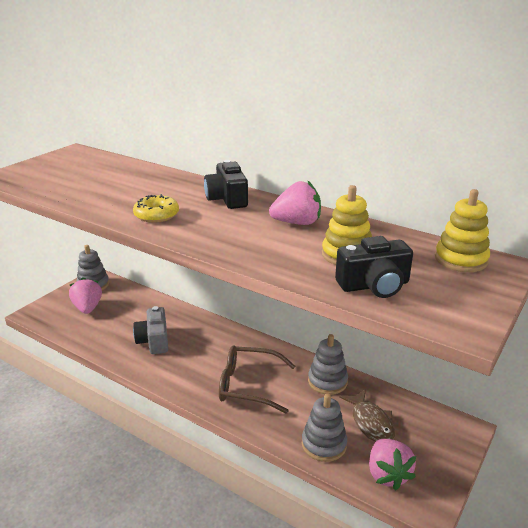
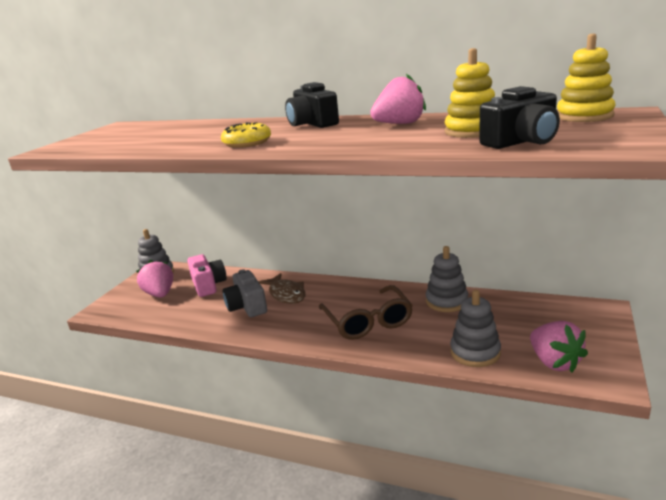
camera: 10 degrees left, 5 degrees down
brown glasses [219,345,295,413] -> brown glasses turned 105 degrees counterclockwise [319,285,413,340]
brown fish [339,389,395,442] -> brown fish moved to [258,273,306,304]
none -> pink camera [187,254,227,297]

